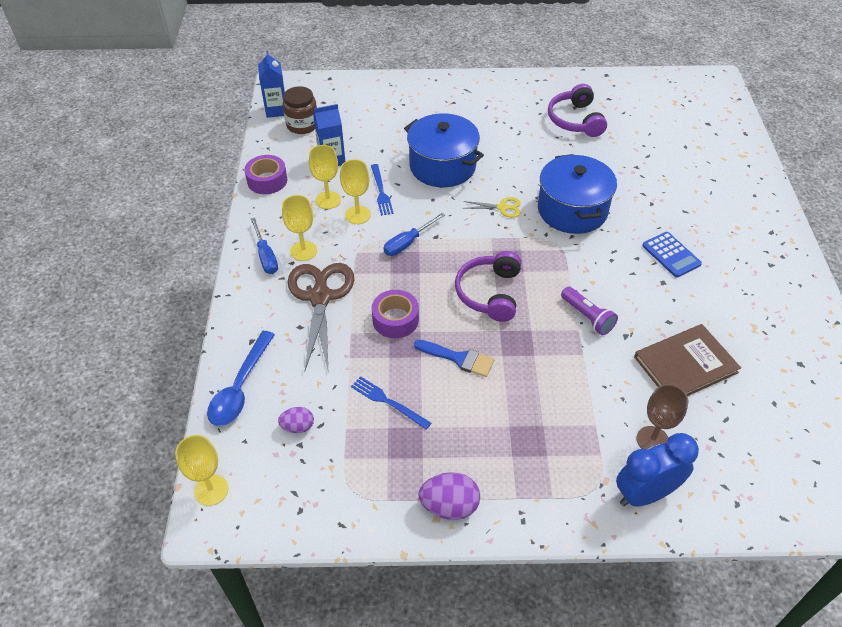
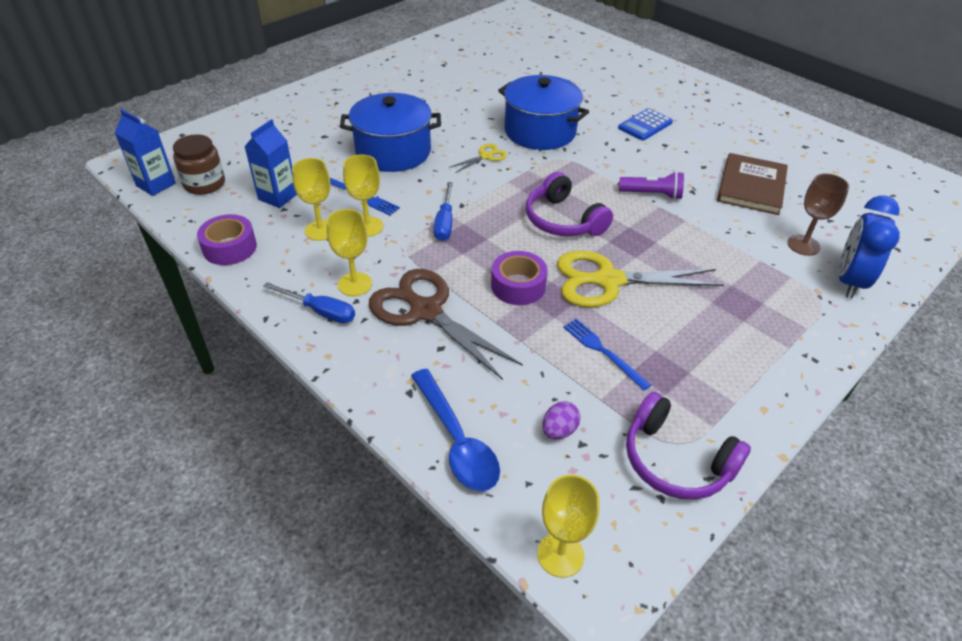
camera: 45 degrees left, 5 degrees down
blue fork [351,376,431,430] -> blue fork turned 60 degrees clockwise [563,319,651,391]
blue brush [414,340,494,377] -> yellow scissors [557,250,723,307]
purple egg [418,472,480,520] -> none
purple headphones [548,84,607,137] -> purple headphones moved to [626,392,751,499]
blue calculator [642,232,702,278] -> blue calculator turned 120 degrees clockwise [618,108,673,140]

